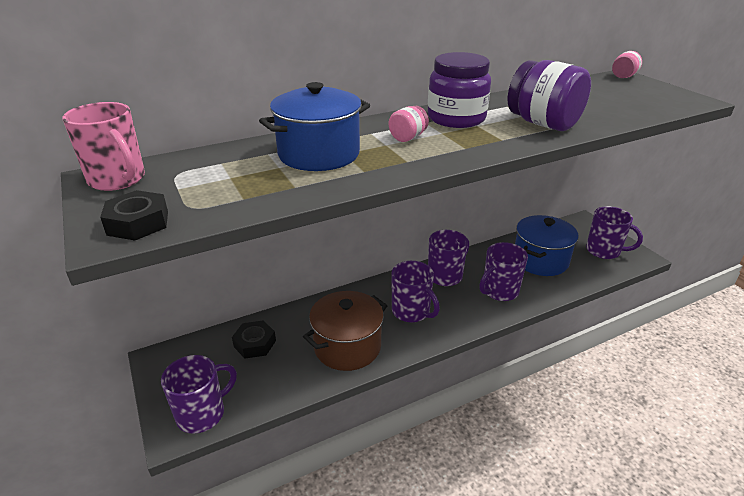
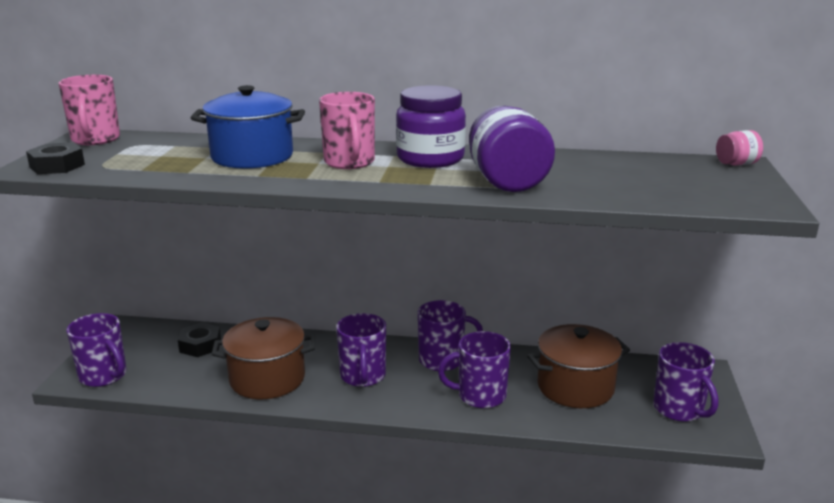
camera: 35 degrees right, 10 degrees down
purple mug [161,355,237,434] -> purple mug turned 45 degrees clockwise [66,313,126,387]
pink jar [389,106,429,142] -> pink mug [319,92,375,169]
blue pot [515,215,579,276] -> brown pot [527,324,630,408]

